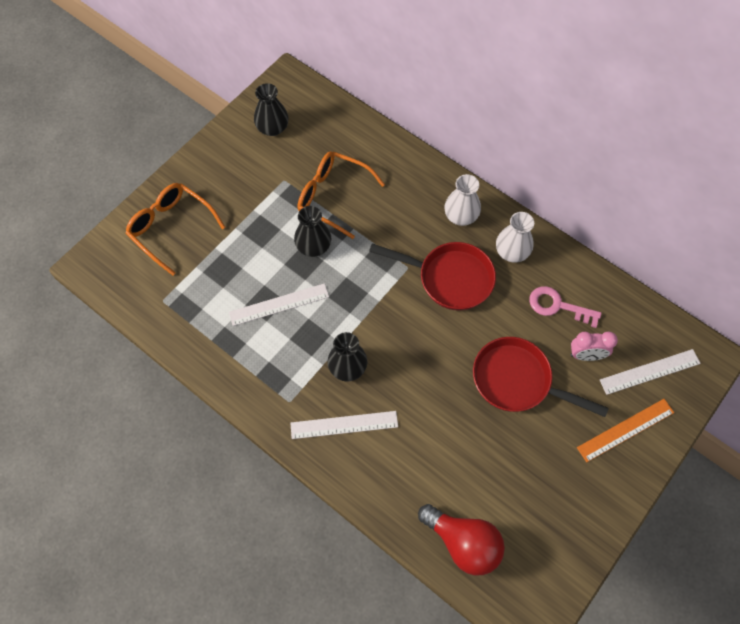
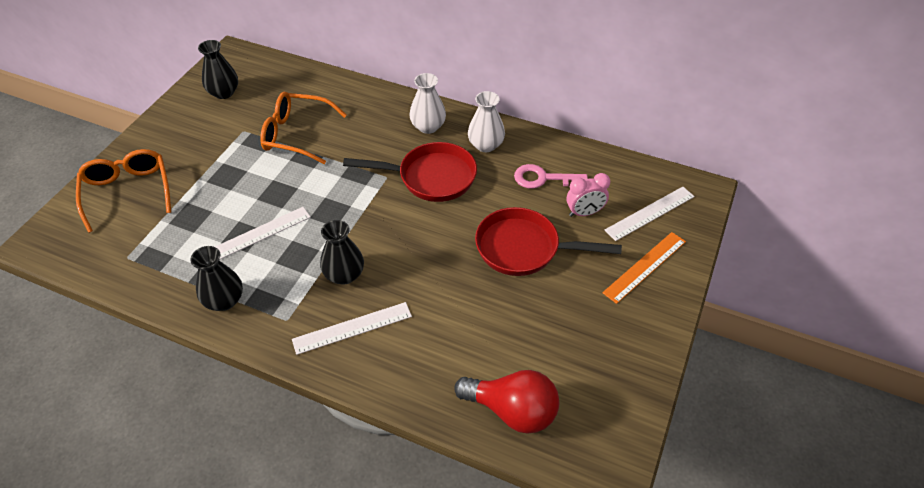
camera: 15 degrees left, 15 degrees down
orange glasses [125,183,225,276] -> orange glasses turned 45 degrees clockwise [76,149,171,233]
black vase [294,206,331,257] -> black vase moved to [190,246,243,311]

